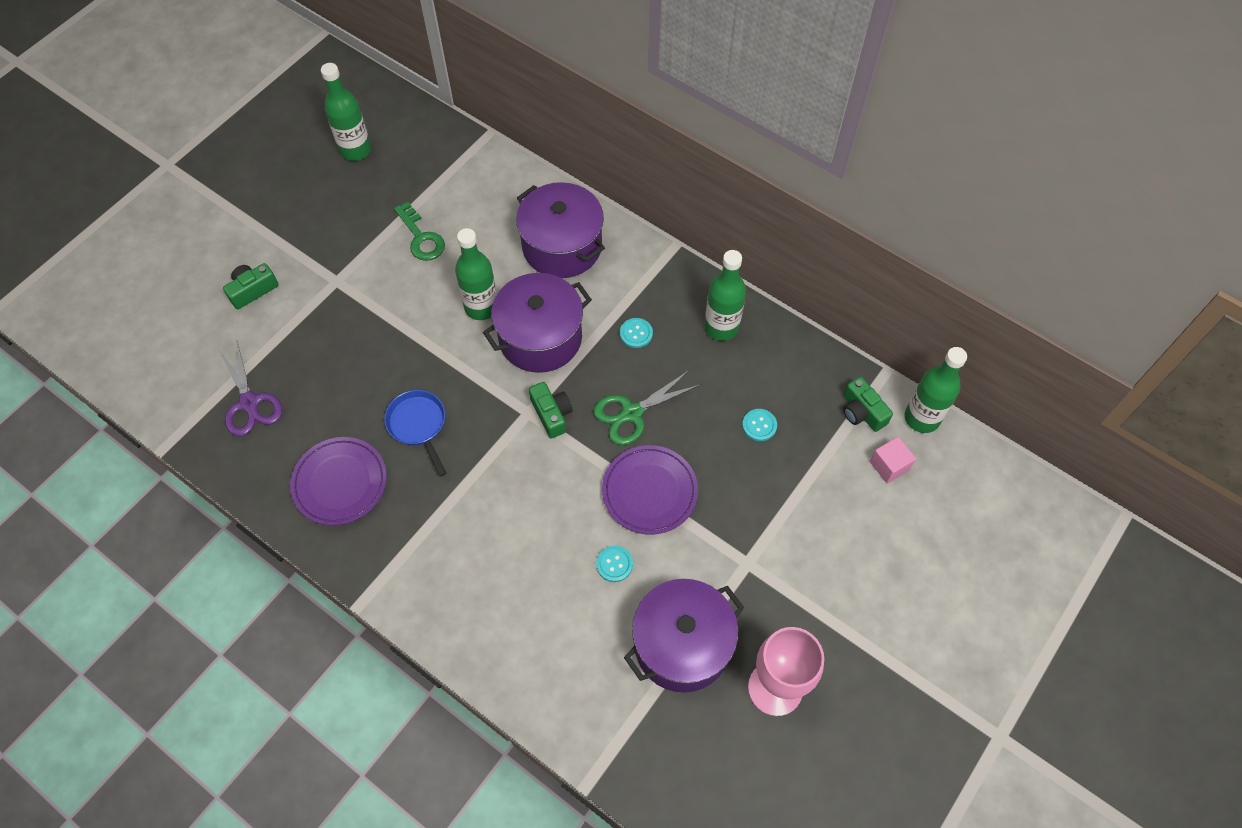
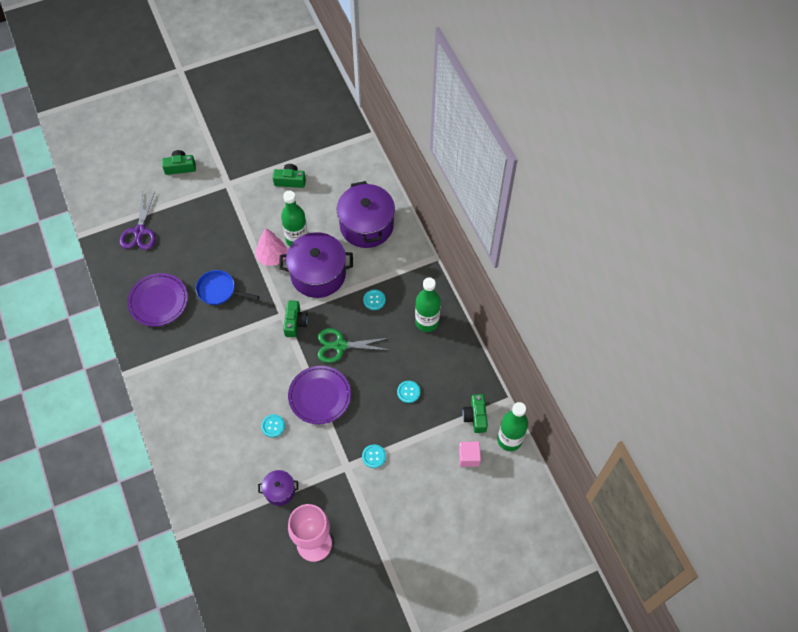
camera: 30 degrees right, 0 degrees up
green bottle [321,63,371,161] -> none
blue pan [384,390,447,477] -> blue pan turned 75 degrees counterclockwise [196,270,259,305]
green key [394,202,445,261] -> green camera [272,164,306,188]
purple pot [624,579,745,693] -> purple pot [258,470,298,506], size x0.49
none -> pink tree [255,228,287,266]
none -> turquoise button [362,444,386,468]

